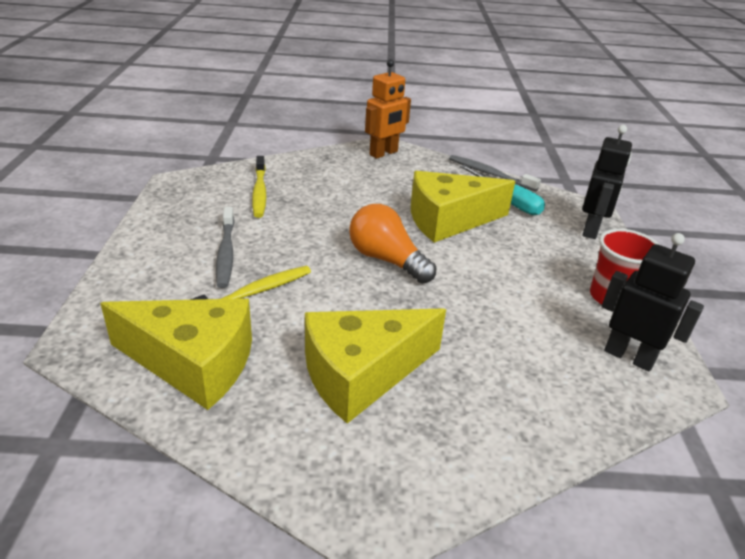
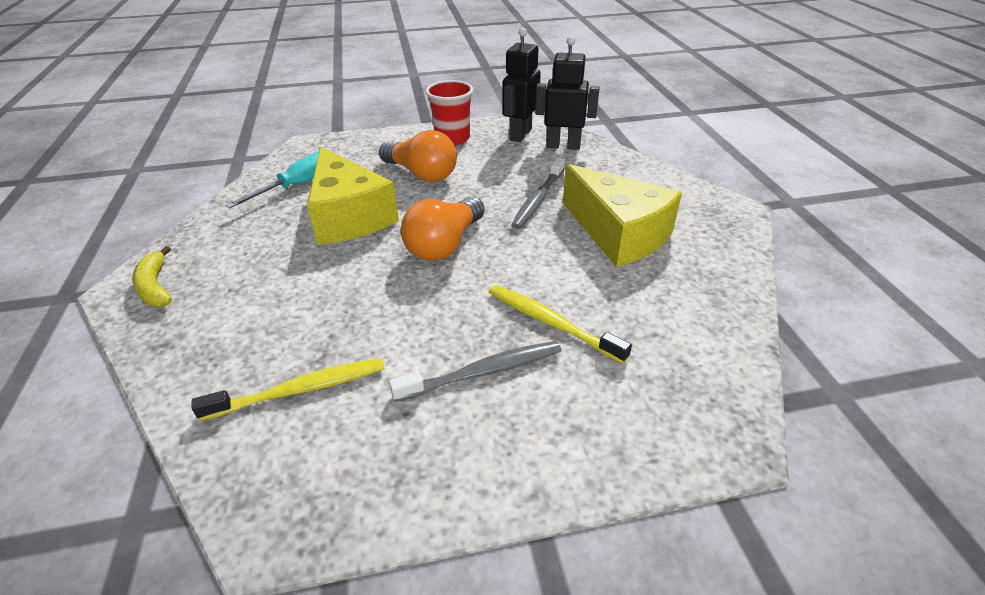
camera: 100 degrees left, 5 degrees up
yellow cheese [100,298,252,410] -> none
orange robot [365,59,411,159] -> yellow banana [132,246,172,306]
grey toothbrush [449,155,541,192] -> grey toothbrush moved to [511,158,565,229]
black robot [582,125,632,239] -> black robot moved to [535,36,600,150]
none -> orange light bulb [379,130,457,182]

